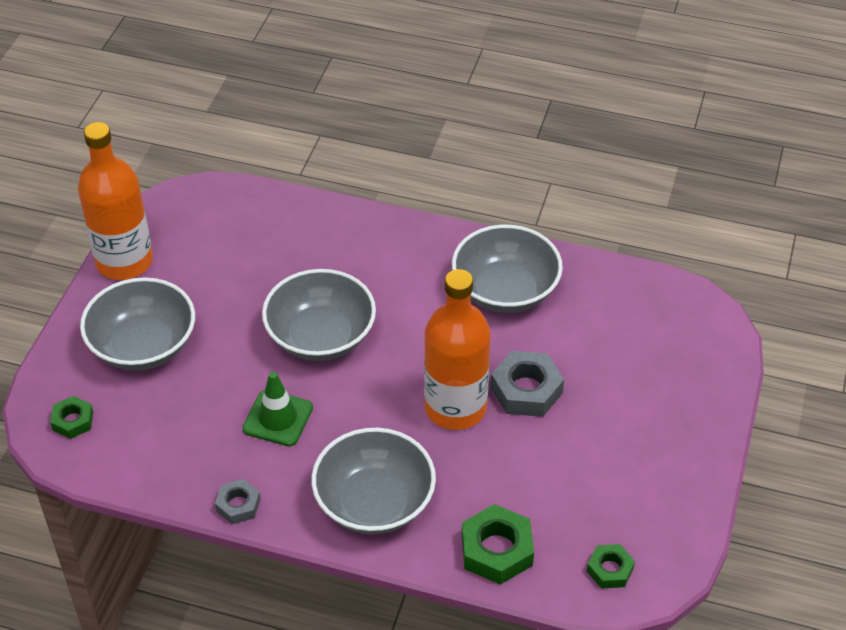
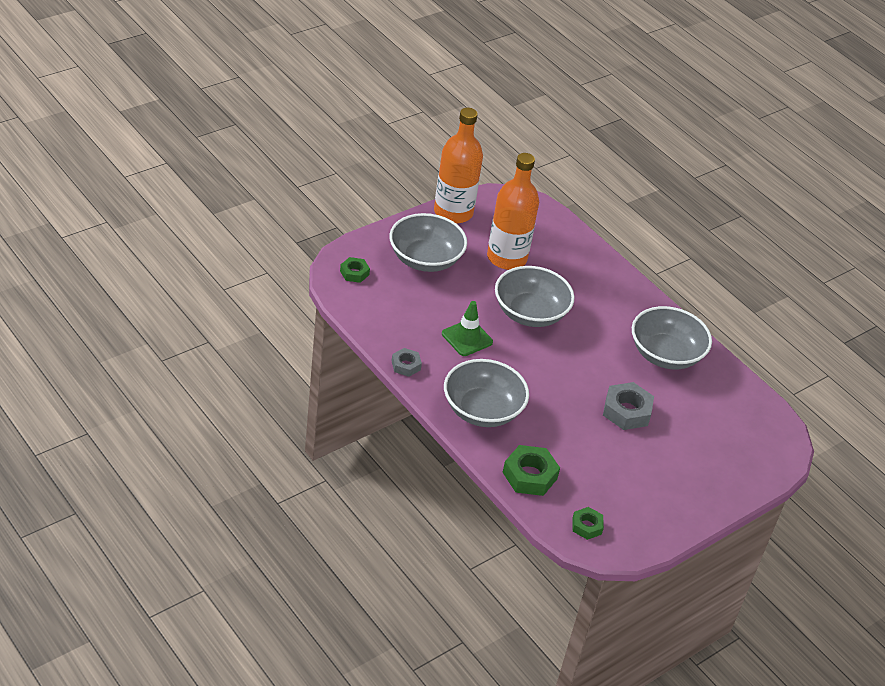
camera: 30 degrees right, 5 degrees down
orange bottle [424,269,491,430] -> orange bottle moved to [487,153,539,270]

